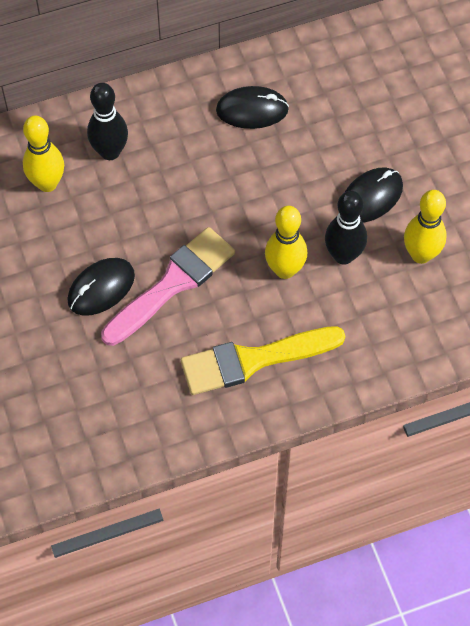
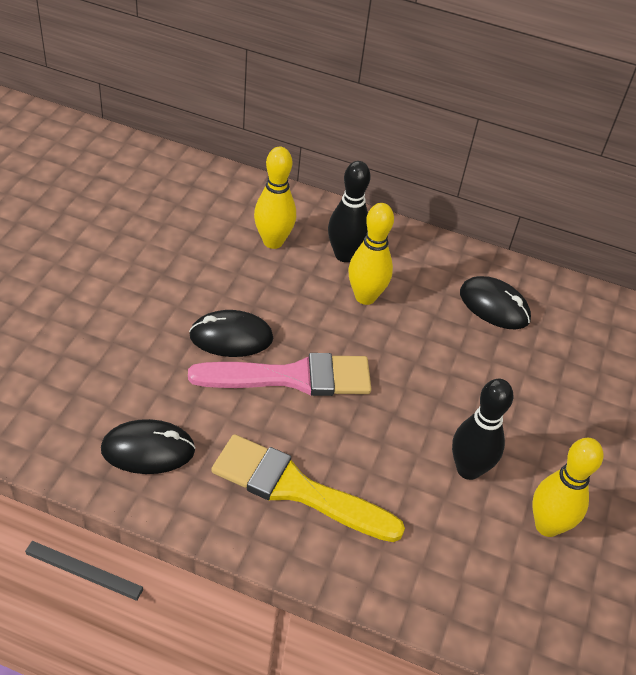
camera: 35 degrees right, 15 degrees down
yellow bowling pin [265,206,307,279] -> yellow bowling pin moved to [348,203,394,305]
black mouse [345,167,403,223] -> black mouse moved to [101,419,196,474]

